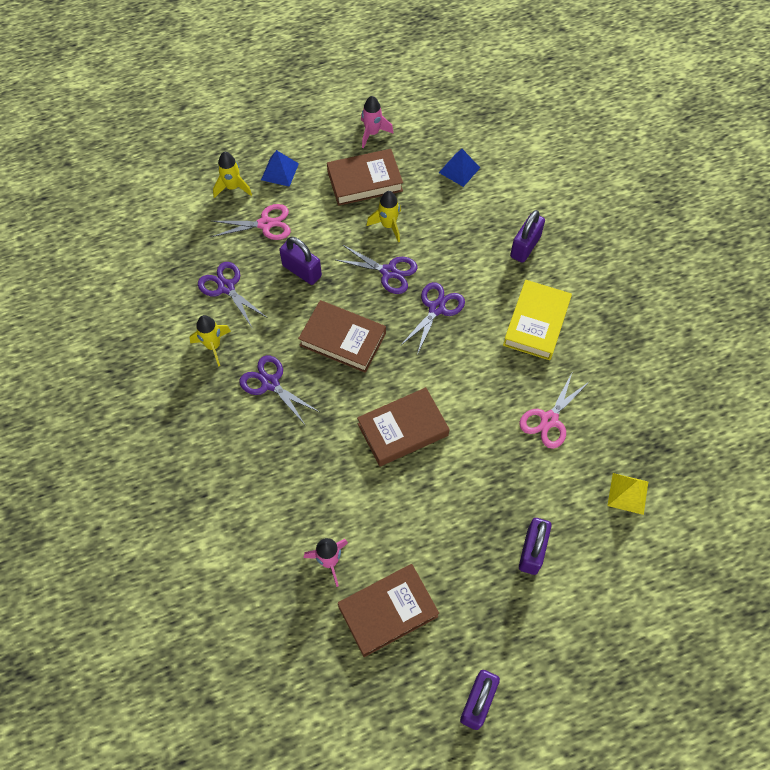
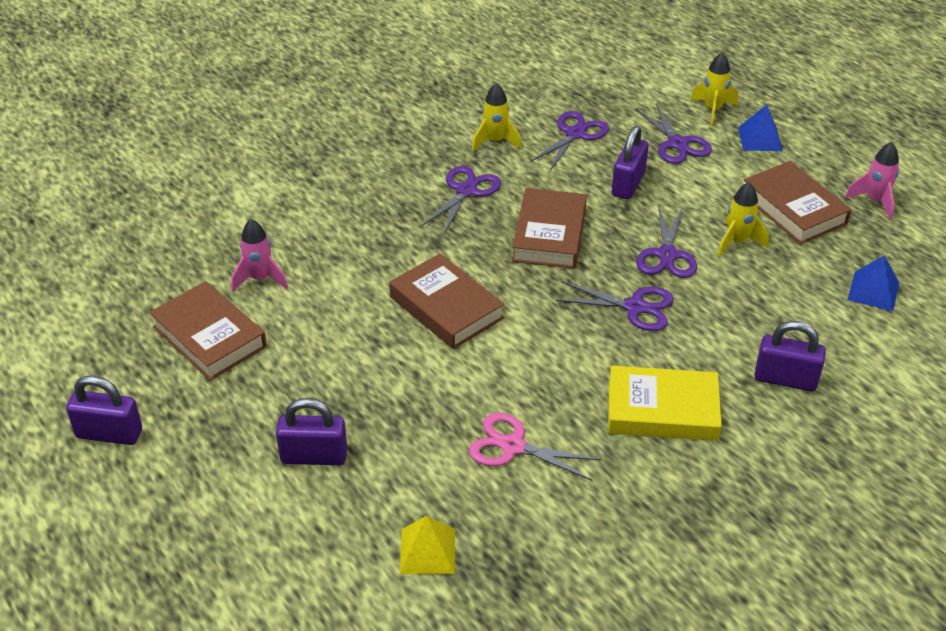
camera: 75 degrees right, 20 degrees down
pink scissors [212,204,291,240] -> purple scissors [636,103,712,164]

